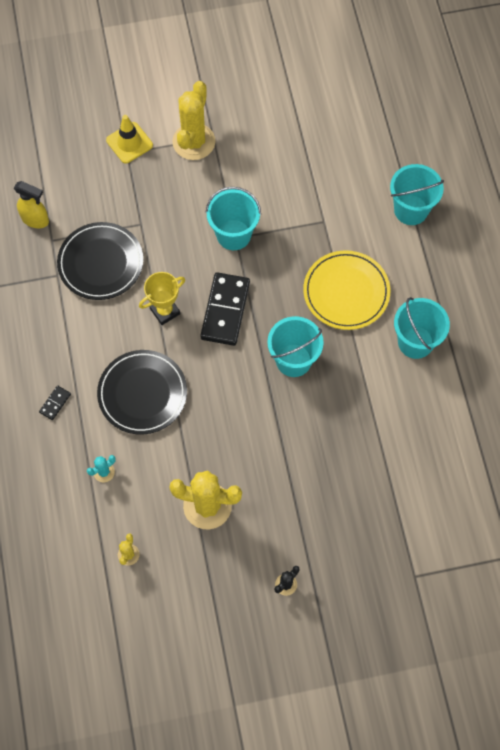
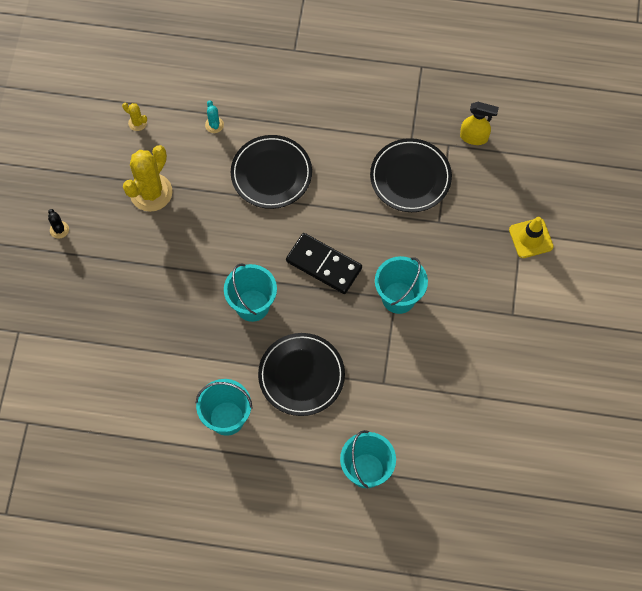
camera: 110 degrees right, 0 degrees up
yellow spray bottle [14,181,49,228] -> yellow spray bottle turned 120 degrees counterclockwise [460,102,499,145]
black domino [39,385,71,420] -> none
yellow trophy [139,272,185,325] -> none
yellow cactus [172,81,216,160] -> none
yellow plate [303,250,390,330] -> black plate [258,333,345,416]

